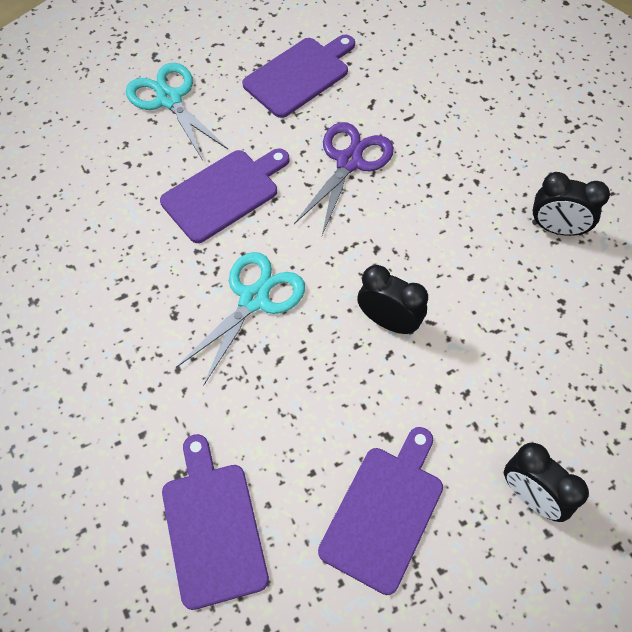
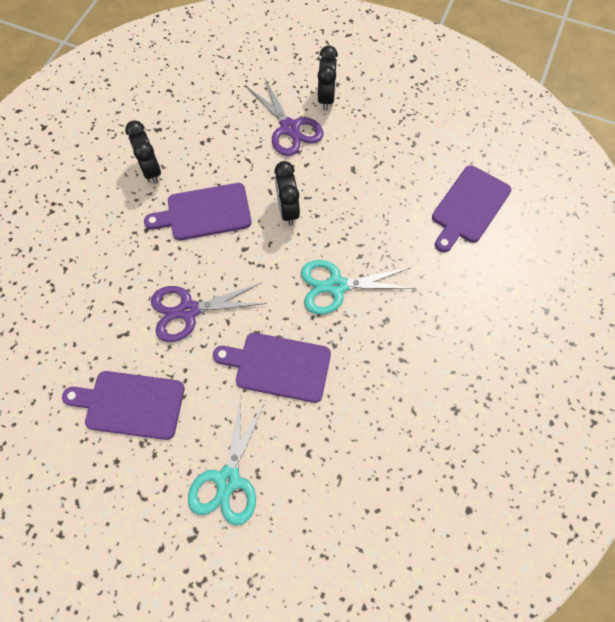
camera: 130 degrees left, 5 degrees up
purple cutting board [318,427,443,595] -> purple cutting board moved to [144,183,252,240]
none -> purple scissors [246,77,324,156]

